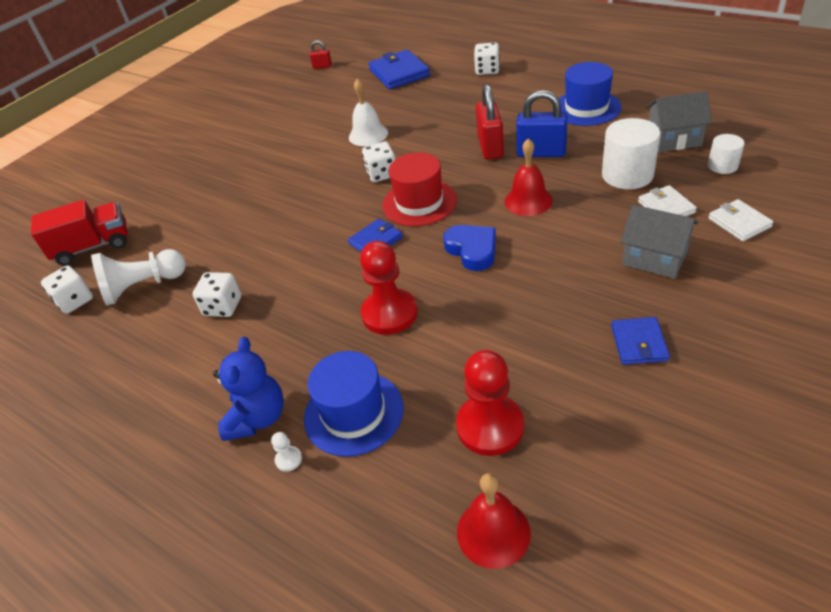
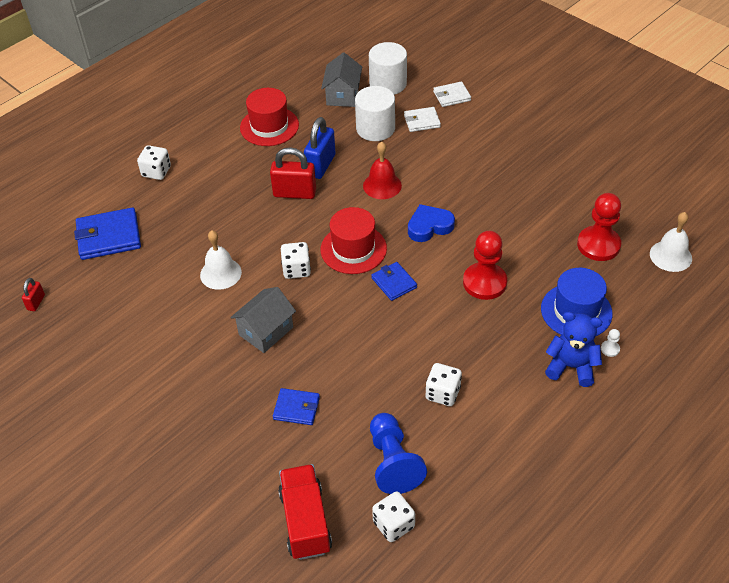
camera: 85 degrees left, 5 degrees up
white pawn [91,249,186,306] -> blue pawn [370,413,427,494]
red bell [457,473,531,569] -> white bell [650,212,692,272]
blue hat [559,62,622,126] -> red hat [240,88,299,146]
blue wallet [611,317,670,365] -> blue wallet moved to [273,388,320,425]
grey house [621,205,698,279] -> grey house moved to [230,287,296,353]
white cylinder [708,134,744,174] -> white cylinder [369,42,407,95], size x1.78

